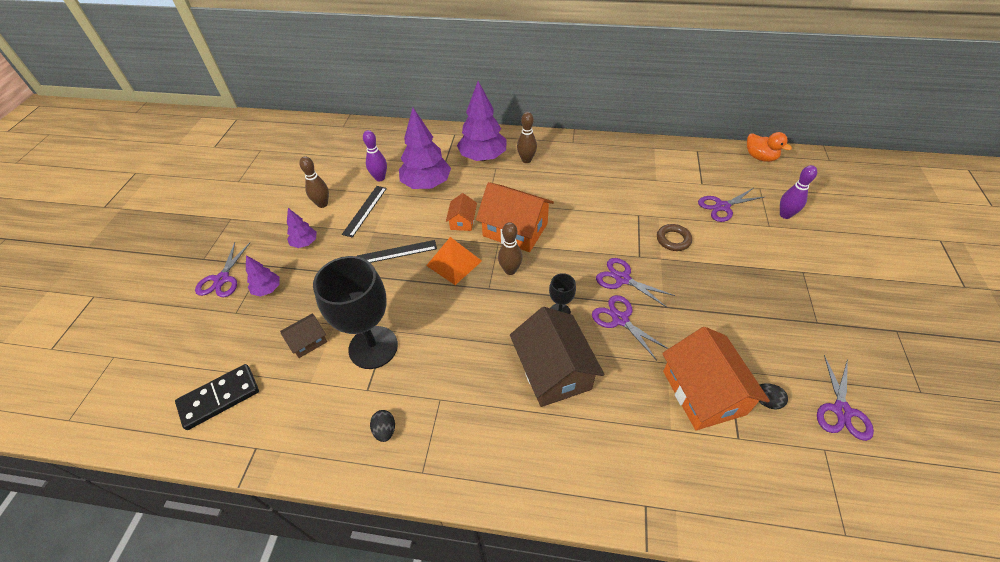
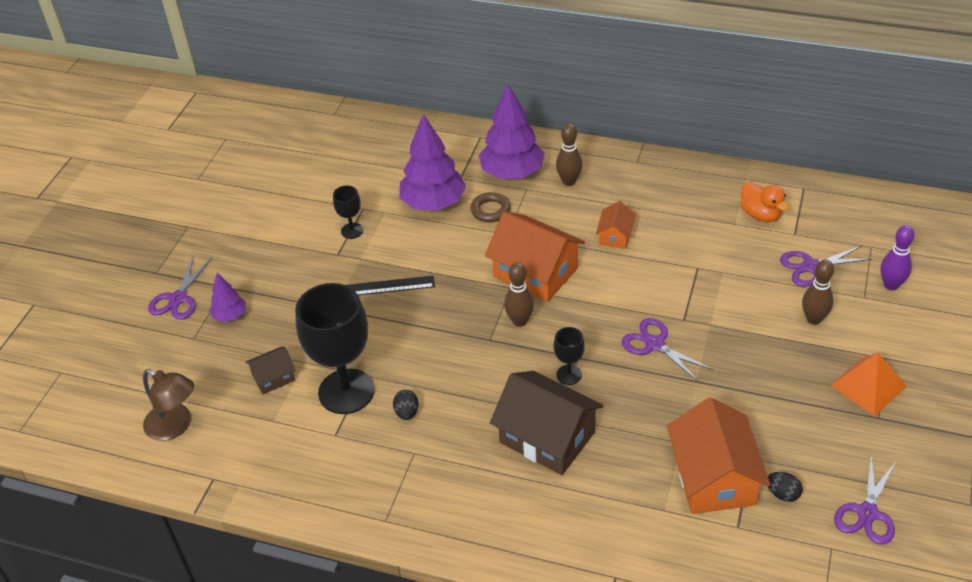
camera: 10 degrees right, 5 degrees down
black domino [175,364,259,430] -> brown lamp [143,369,194,441]
purple tree [287,208,317,248] -> none
brown bowling pin [299,156,329,208] -> brown bowling pin moved to [802,259,834,325]
black ruler [342,186,387,237] -> black goblet [333,185,363,239]
purple bowling pin [363,130,387,181] -> none
black egg [370,410,395,442] -> black egg moved to [393,390,419,420]
orange pyramid [426,237,482,285] -> orange pyramid moved to [830,353,907,416]
orange house [446,193,477,231] -> orange house moved to [596,201,636,249]
brown house [510,307,605,407] -> brown house turned 45 degrees counterclockwise [490,371,604,475]
purple scissors [592,295,669,360] -> none
brown ring [657,224,692,251] -> brown ring moved to [470,192,511,222]
orange duck [747,132,792,162] -> orange duck moved to [740,182,789,222]

